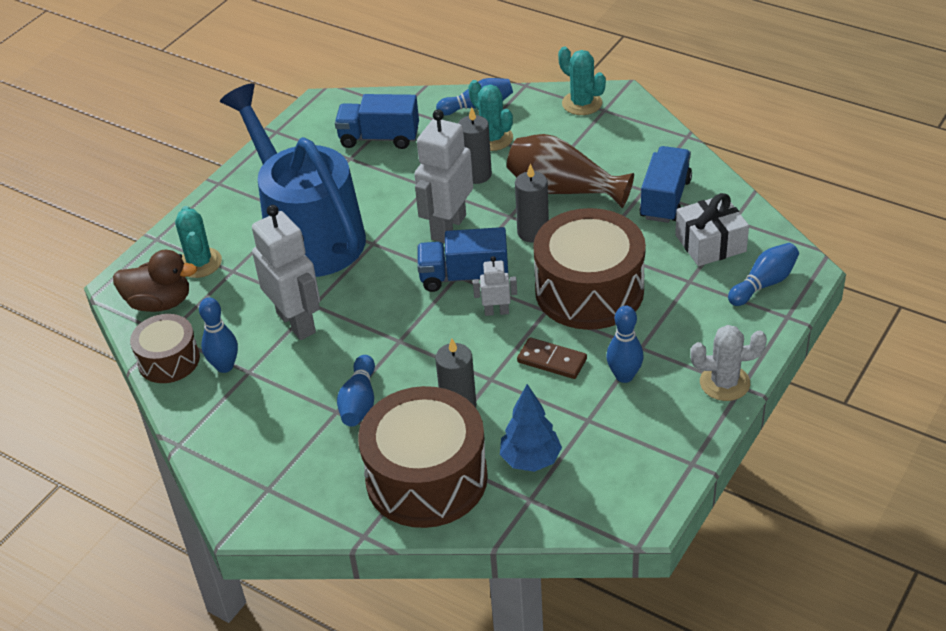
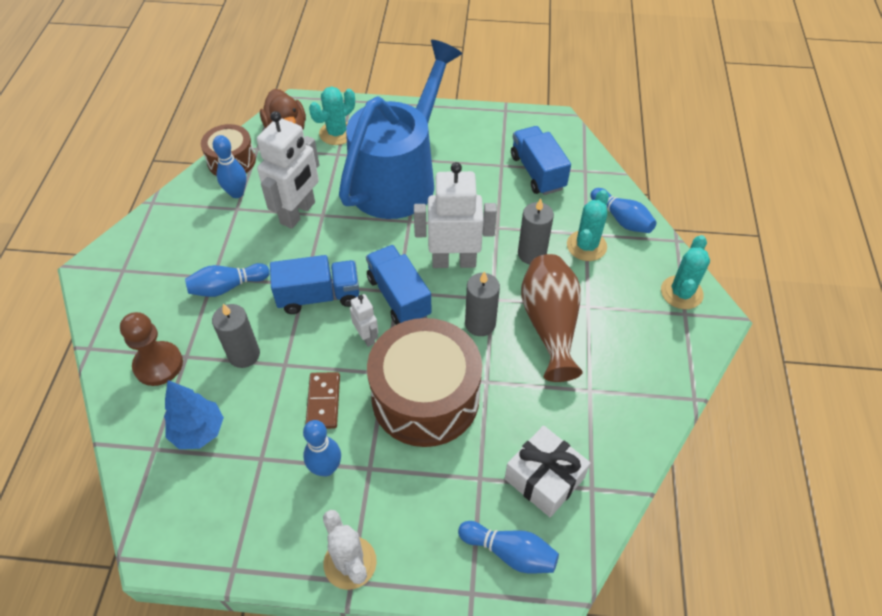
camera: 60 degrees right, 10 degrees up
brown drum [358,386,488,528] -> brown pawn [120,312,183,386]
blue truck [639,146,692,223] -> blue truck moved to [270,255,359,314]

